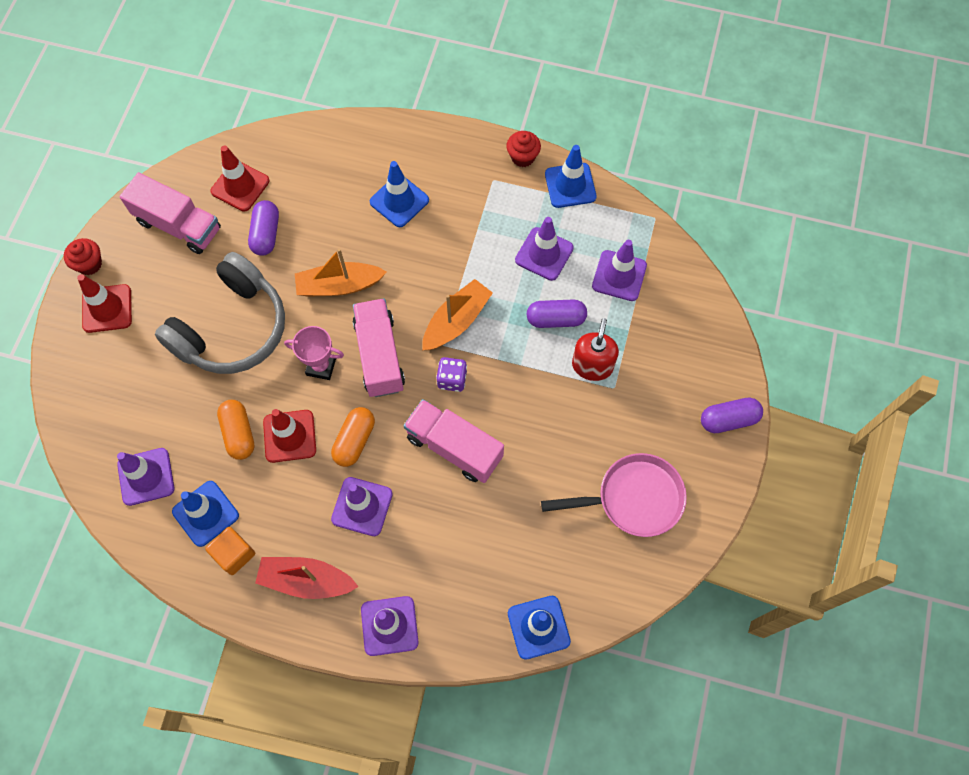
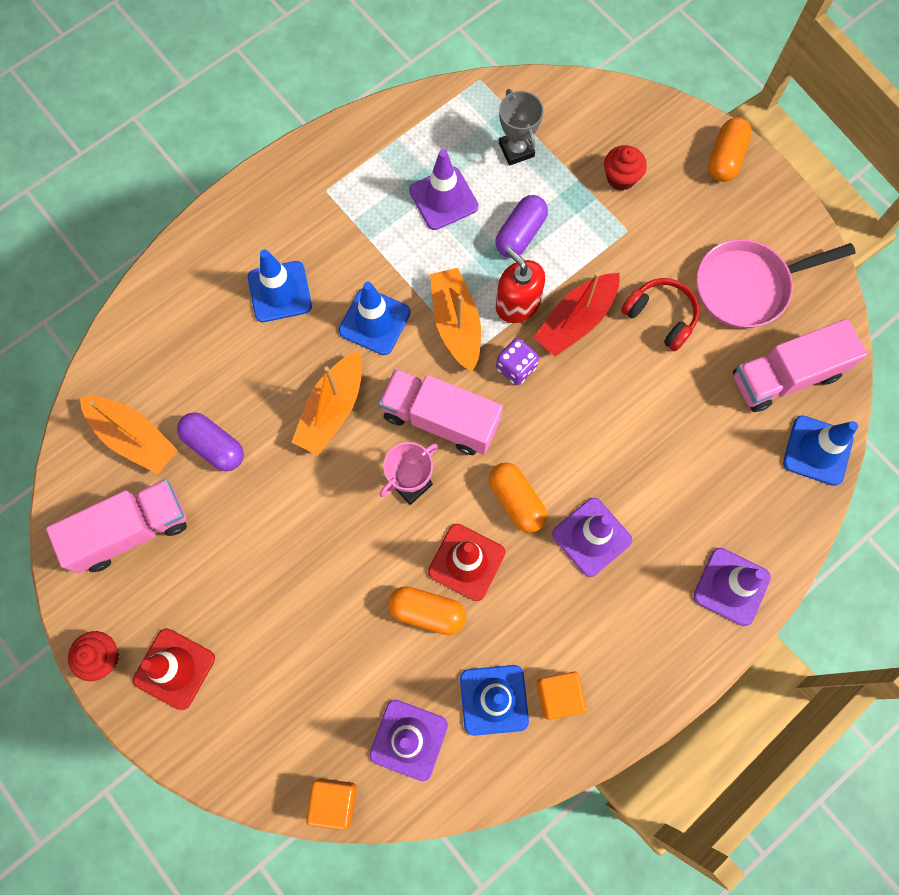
camera: 55 degrees left, 5 degrees up
grey headphones [155,252,285,374] -> none
red traffic cone [211,145,269,212] -> orange boat [80,396,178,474]
red boat [255,557,359,599] -> red boat moved to [533,272,620,357]
pink truck [403,399,504,483] -> pink truck moved to [733,319,867,412]
red cupcake [506,131,541,167] -> red cupcake moved to [604,145,647,191]
pink pan [541,453,687,537] -> pink pan turned 135 degrees counterclockwise [696,239,856,329]
blue traffic cone [545,145,596,208] -> blue traffic cone moved to [339,282,411,355]
red soap dispenser [572,318,619,381] -> red soap dispenser moved to [496,247,545,323]
purple traffic cone [592,240,647,301] -> grey trophy [499,89,544,166]
purple capsule [701,397,763,433] -> orange capsule [708,117,752,182]
none -> orange cube [306,778,357,830]
none -> red headphones [621,278,699,351]

